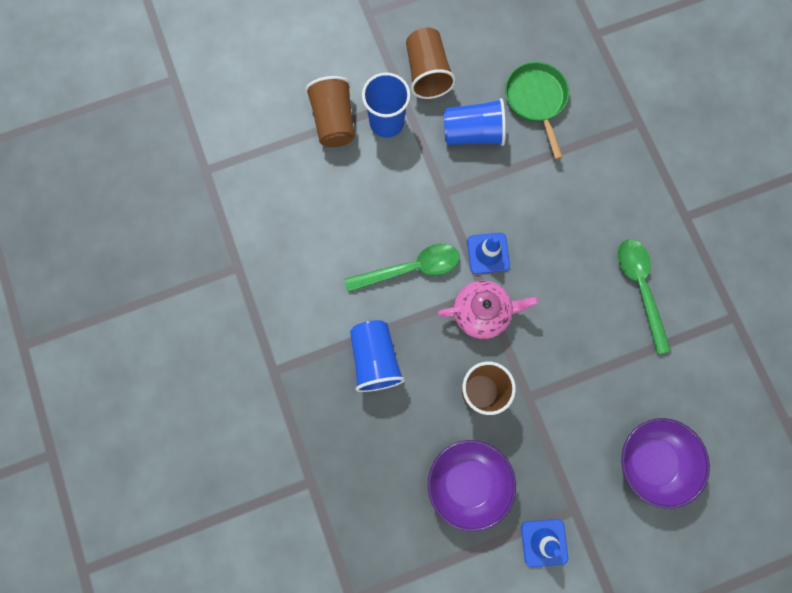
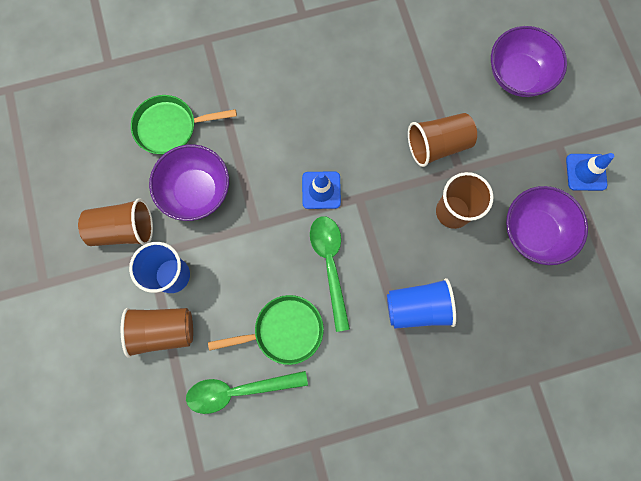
camera: 85 degrees left, 0 degrees up
pink teapot [437,281,539,339] -> none
blue cup [444,98,506,146] -> purple bowl [149,144,229,221]
green spoon [618,239,671,354] -> green spoon moved to [186,371,308,414]
none -> green pan [208,295,324,365]
none -> brown cup [408,113,477,167]

